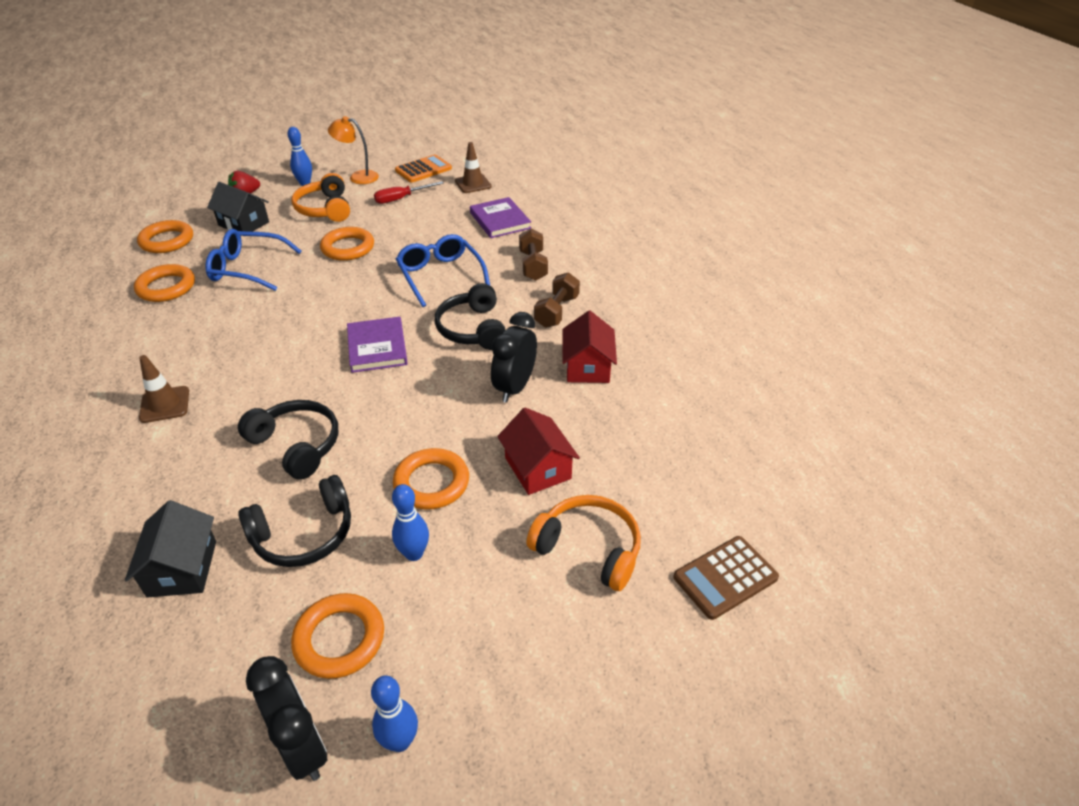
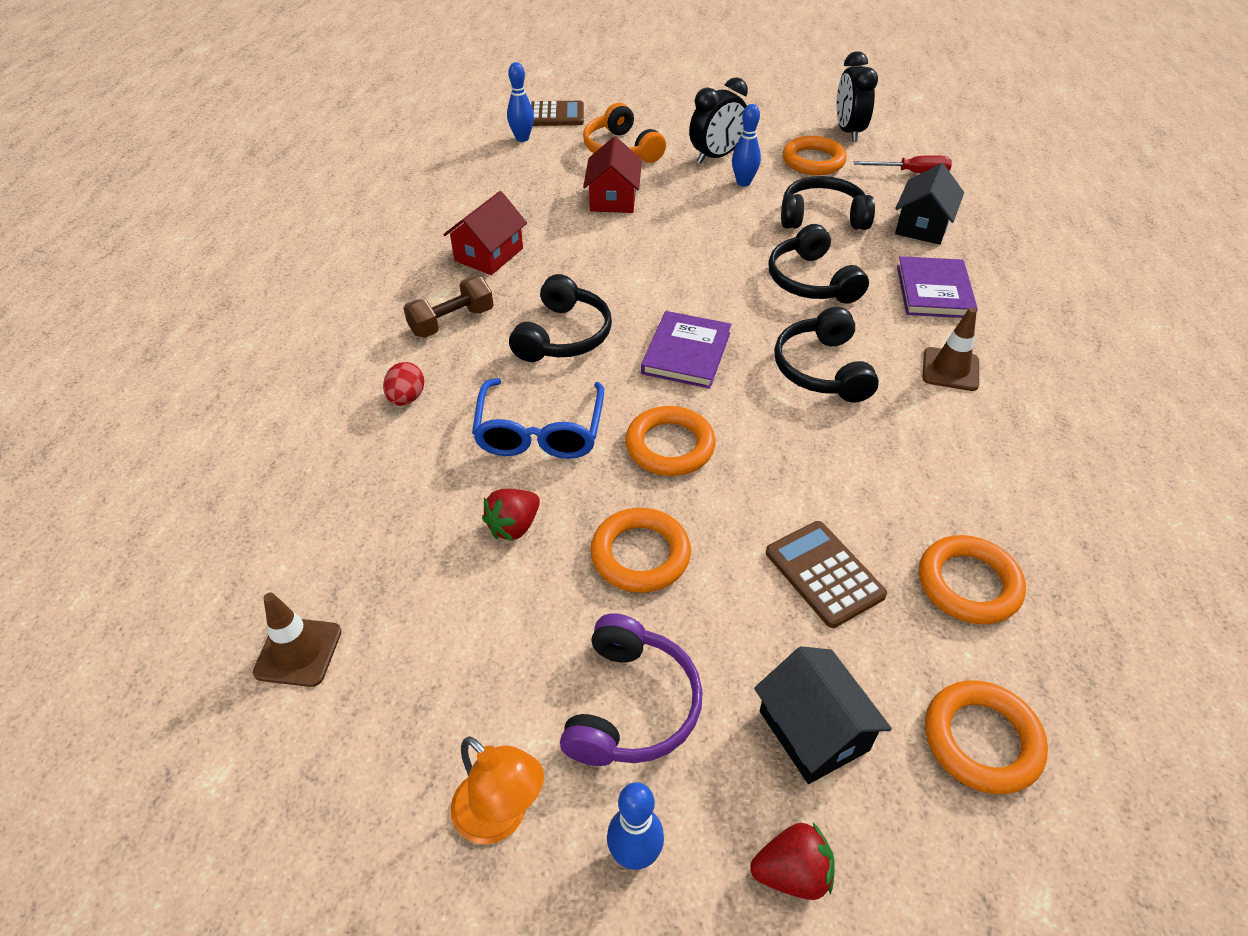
camera: 150 degrees left, 5 degrees up
blue glasses [205,229,302,291] -> brown calculator [766,521,887,628]
orange headphones [291,173,350,222] -> purple headphones [560,613,703,766]
blue bowling pin [371,676,418,752] -> blue bowling pin moved to [507,62,534,142]
red screwdriver [374,181,444,204] -> red screwdriver moved to [854,155,952,173]
orange ring [393,448,469,509] -> orange ring moved to [625,406,716,476]
orange calculator [395,155,452,182] -> none
purple book [470,197,531,238] -> purple book moved to [897,256,978,318]
black clock [491,312,537,403] -> black clock moved to [689,77,748,163]
brown dumbbell [519,228,548,281] -> red egg [383,362,424,406]
none -> red strawberry [482,489,540,541]
none -> black headphones [774,307,879,402]

